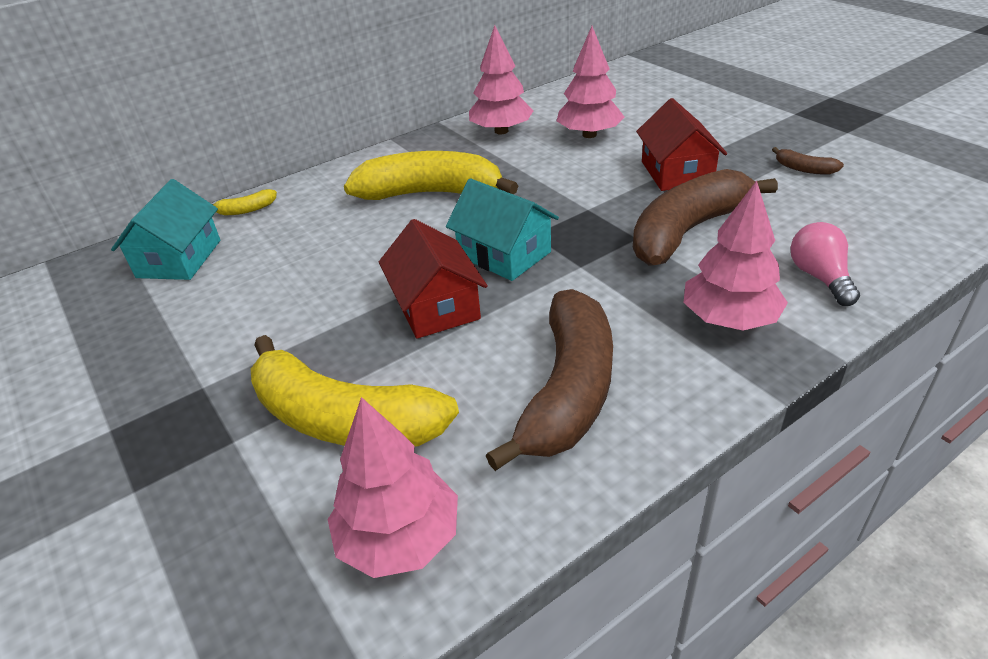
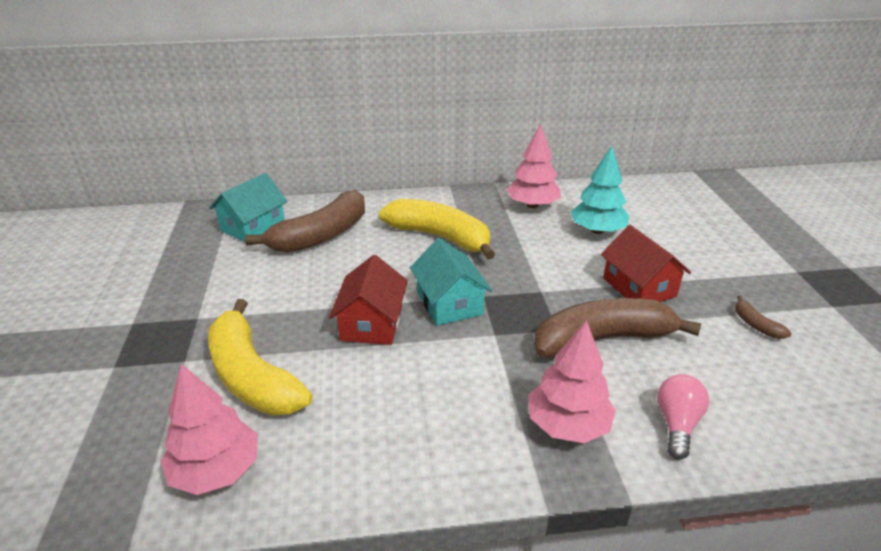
camera: 25 degrees right, 5 degrees down
yellow banana [212,189,277,215] -> none
brown banana [486,289,613,471] -> brown banana moved to [245,190,365,253]
pink tree [557,26,624,138] -> turquoise tree [570,146,629,234]
red house [636,98,727,191] -> red house turned 45 degrees counterclockwise [601,225,691,302]

